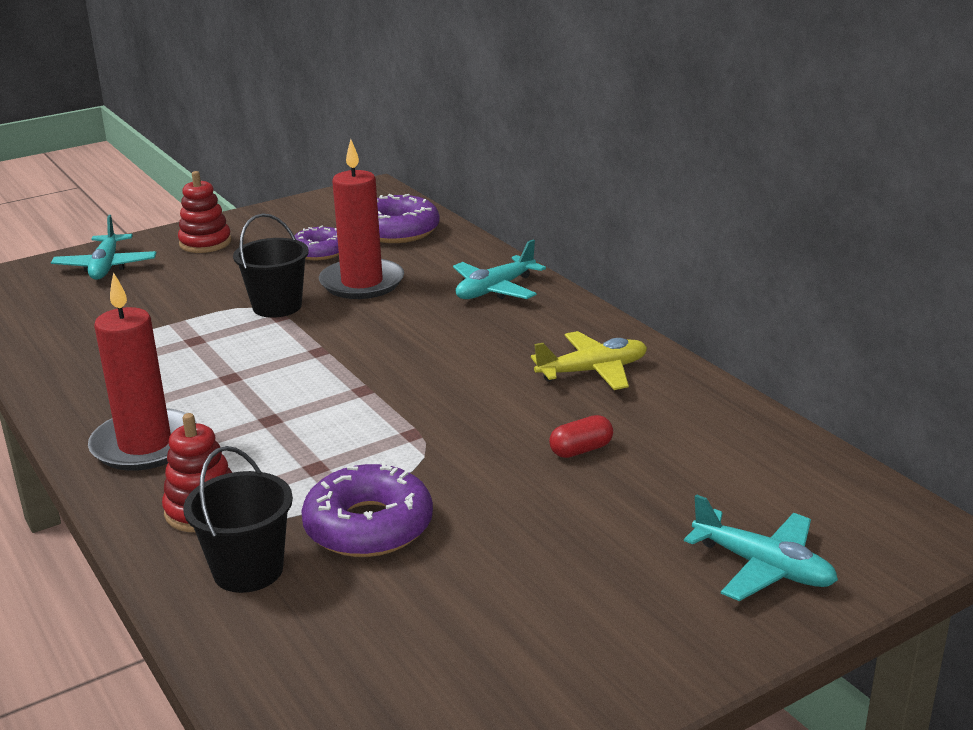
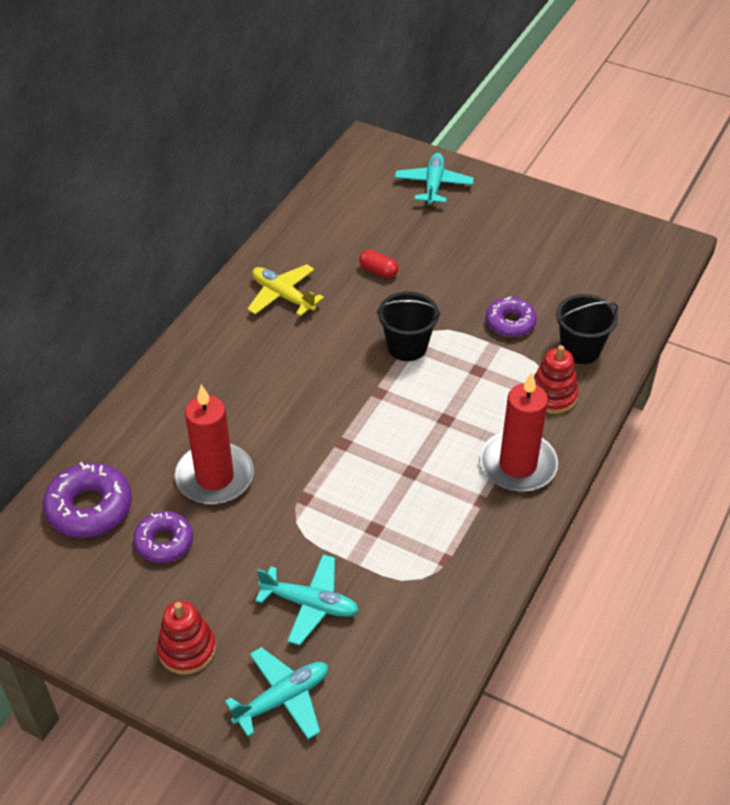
camera: 120 degrees left, 20 degrees up
black bucket [233,213,309,318] -> black bucket moved to [377,291,440,361]
purple donut [301,461,433,557] -> purple donut [486,296,537,337], size x0.66
turquoise plane [453,240,546,299] -> turquoise plane moved to [255,555,359,645]

